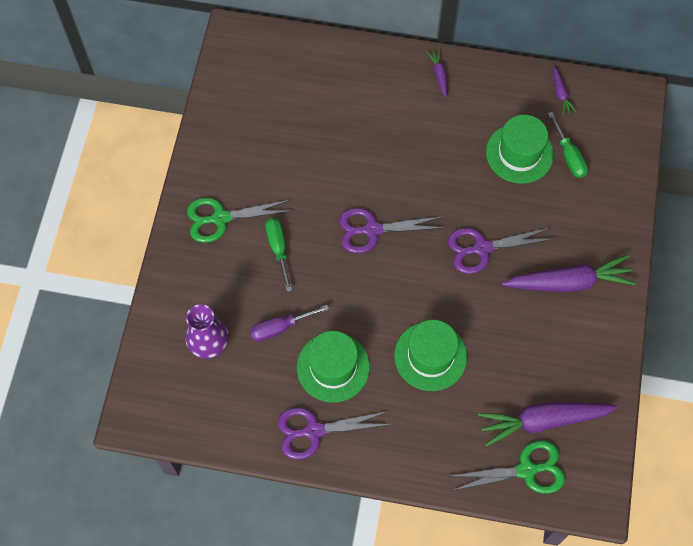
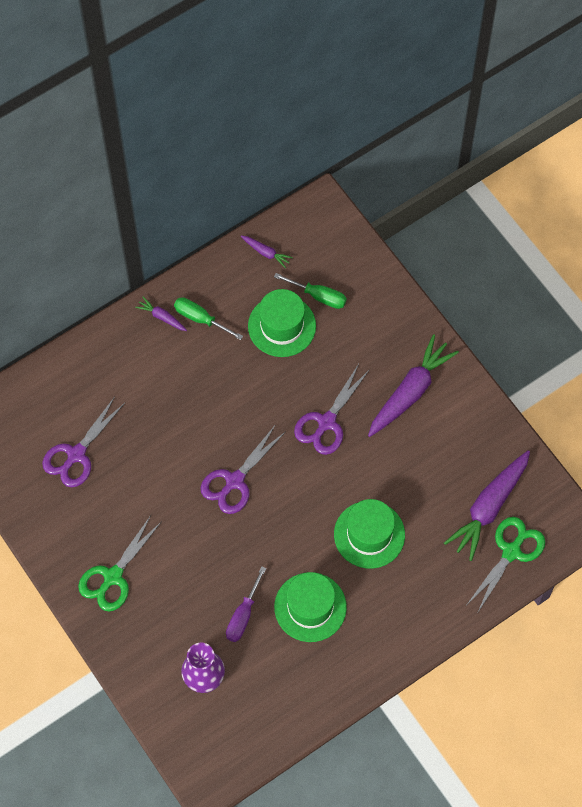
camera: 45 degrees left, 0 degrees up
green screwdriver [265,218,292,292] -> green screwdriver moved to [174,297,243,340]
purple scissors [277,407,392,460] -> purple scissors moved to [42,397,125,487]

